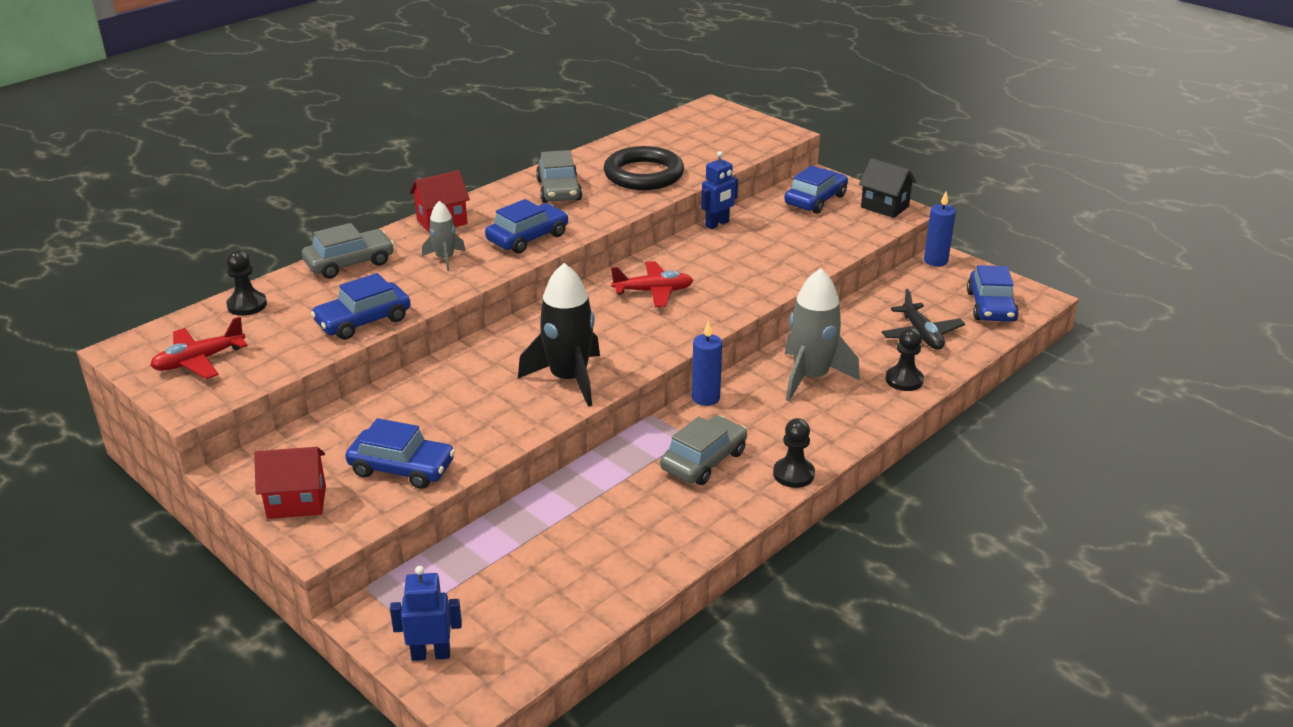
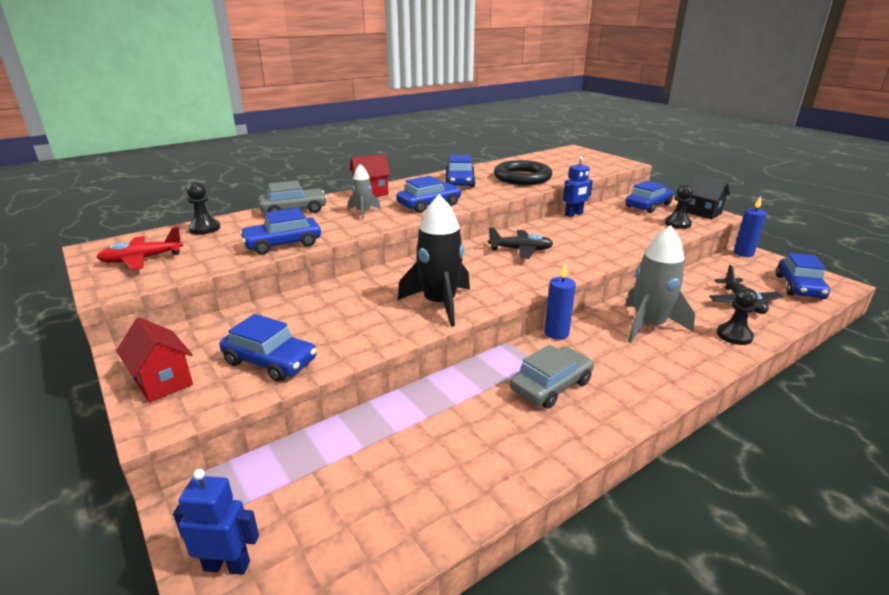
camera: 10 degrees right, 5 degrees down
red house [254,447,326,519] -> red house turned 45 degrees clockwise [116,317,193,403]
grey car [536,150,582,203] -> blue car [445,155,476,188]
red plane [611,261,693,307] -> black plane [488,227,553,259]
black pawn [773,418,815,488] -> black pawn moved to [665,184,693,229]

